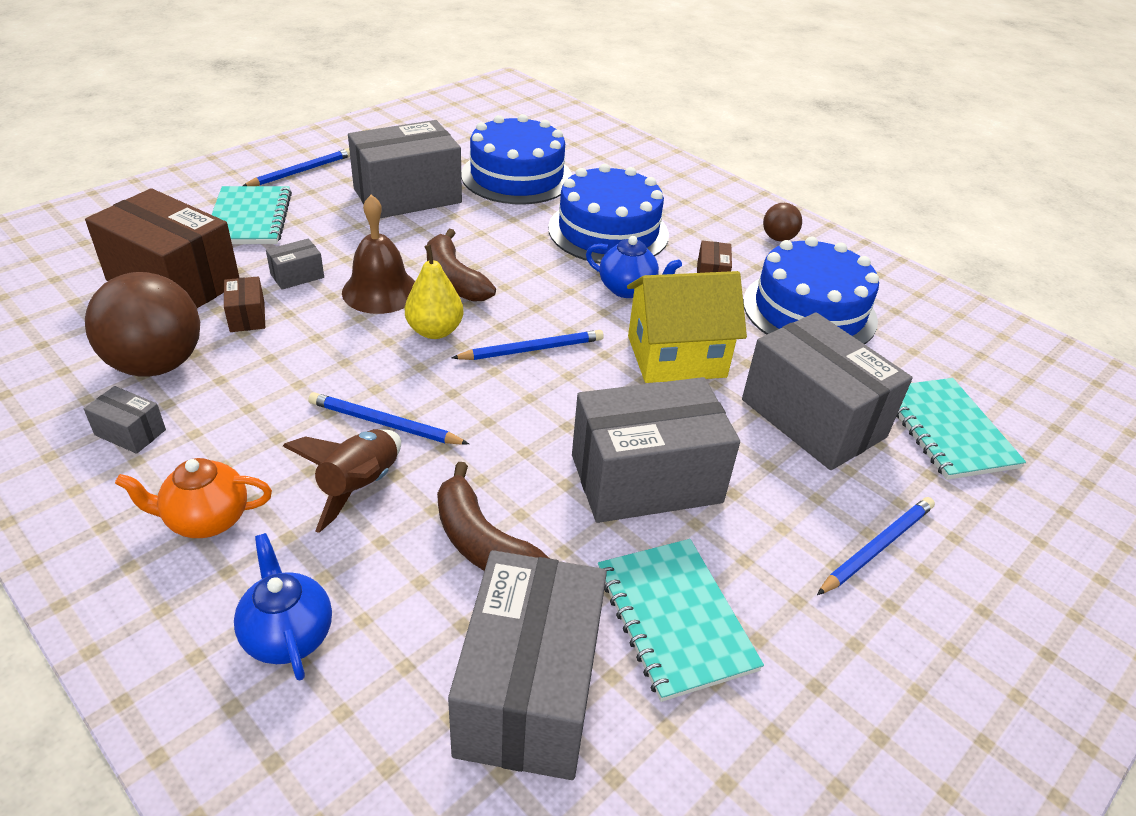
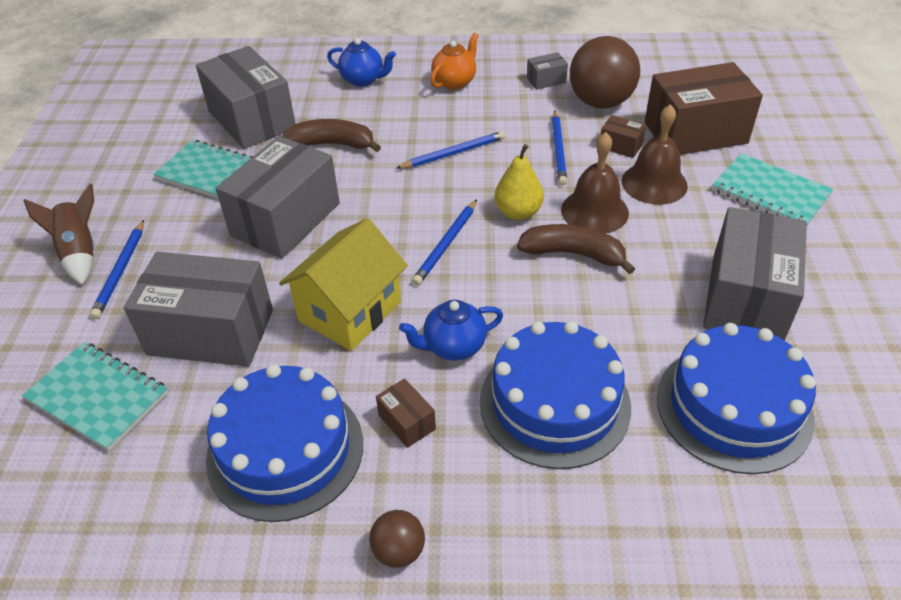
camera: 140 degrees right, 5 degrees up
blue pencil [243,148,350,186] -> blue pencil moved to [552,111,567,186]
grey box [266,238,324,290] -> brown bell [622,104,688,205]
brown rocket [283,429,401,533] -> brown rocket moved to [24,183,94,285]

